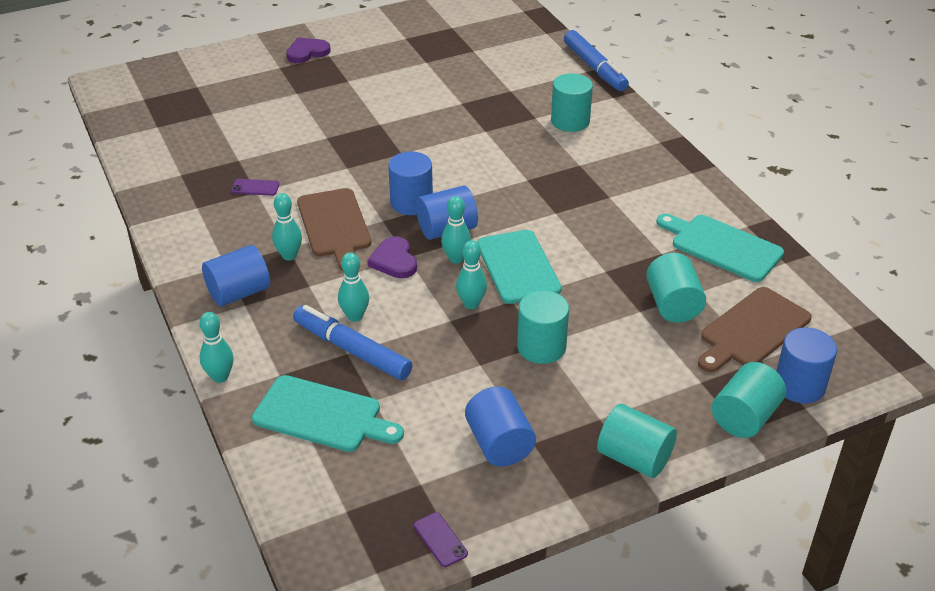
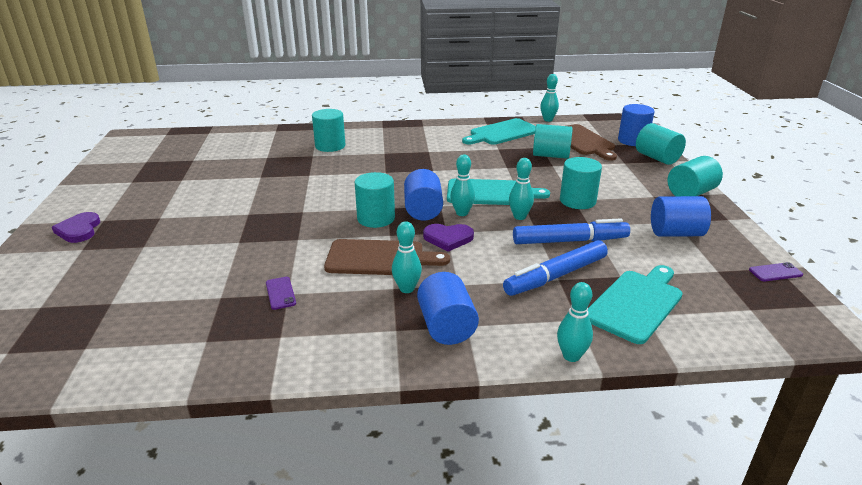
camera: 70 degrees left, 10 degrees down
purple phone [231,179,279,196] -> purple phone turned 45 degrees counterclockwise [266,277,296,310]
turquoise bowling pin [338,252,369,322] -> turquoise bowling pin moved to [540,74,559,122]
blue cylinder [388,152,433,215] -> turquoise cylinder [355,172,395,228]
blue marker [564,30,629,91] -> blue marker moved to [513,218,630,244]

